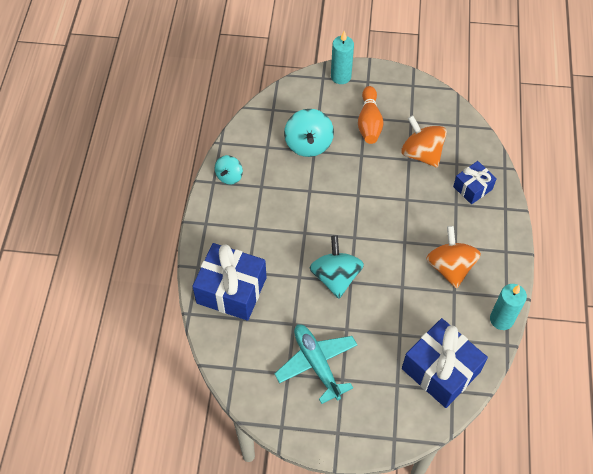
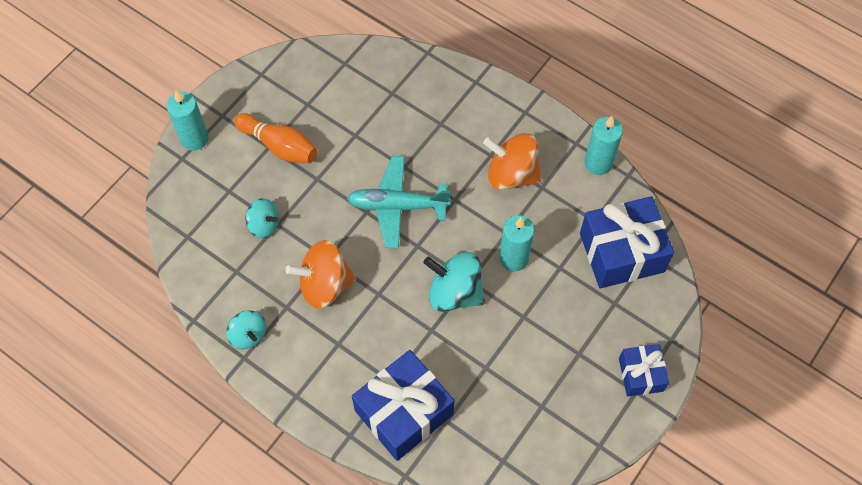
camera: 60 degrees left, 5 degrees up
turquoise plane [274,324,357,404] -> turquoise plane moved to [347,156,451,248]
turquoise spinning top [284,109,334,157] -> turquoise spinning top [245,198,279,238], size x0.60
orange spinning top [401,115,447,168] -> orange spinning top moved to [286,240,356,309]
blue gift [453,161,497,204] -> blue gift moved to [619,344,669,396]
none -> turquoise candle [499,215,535,272]

